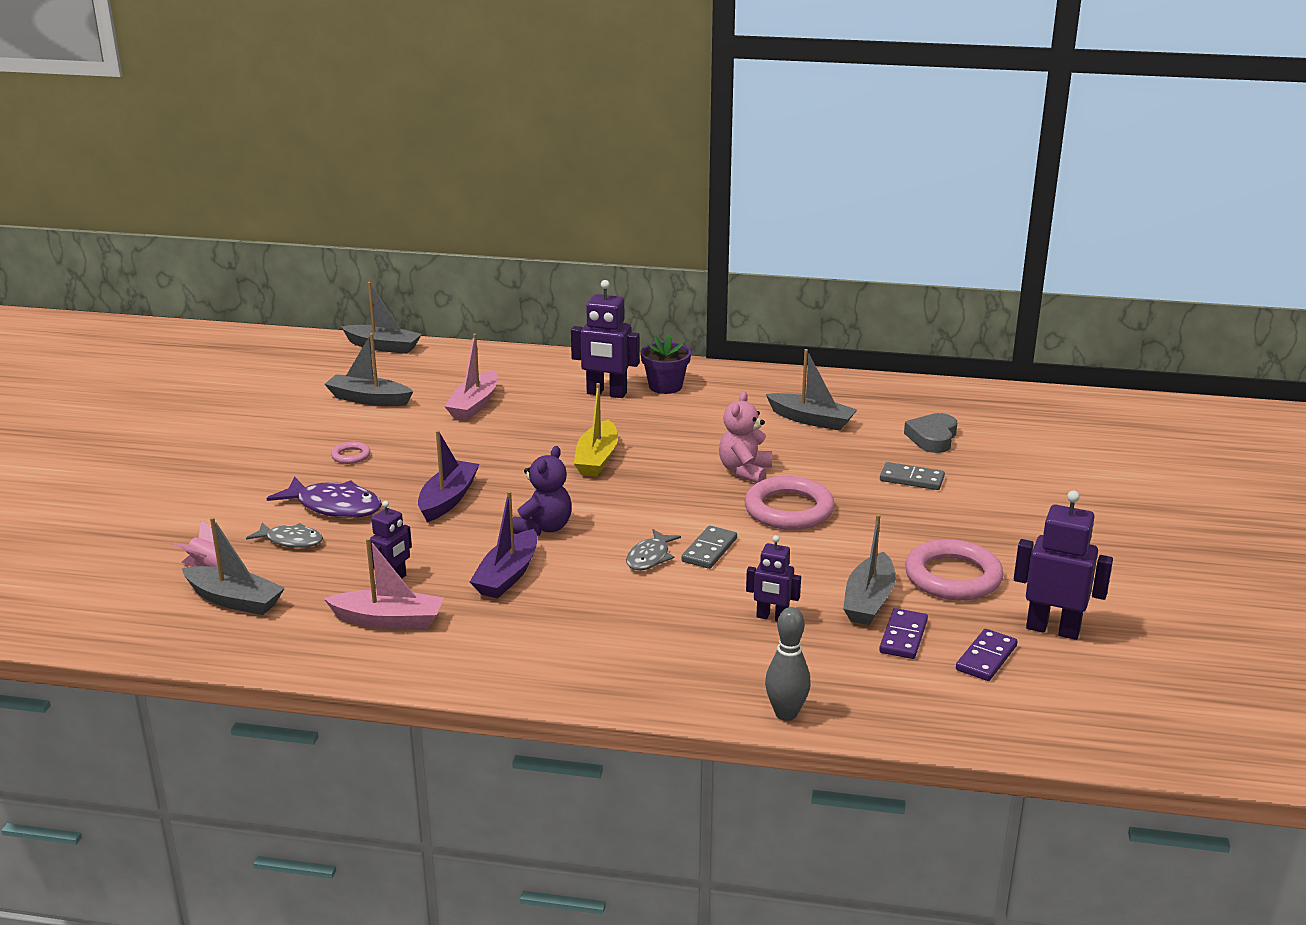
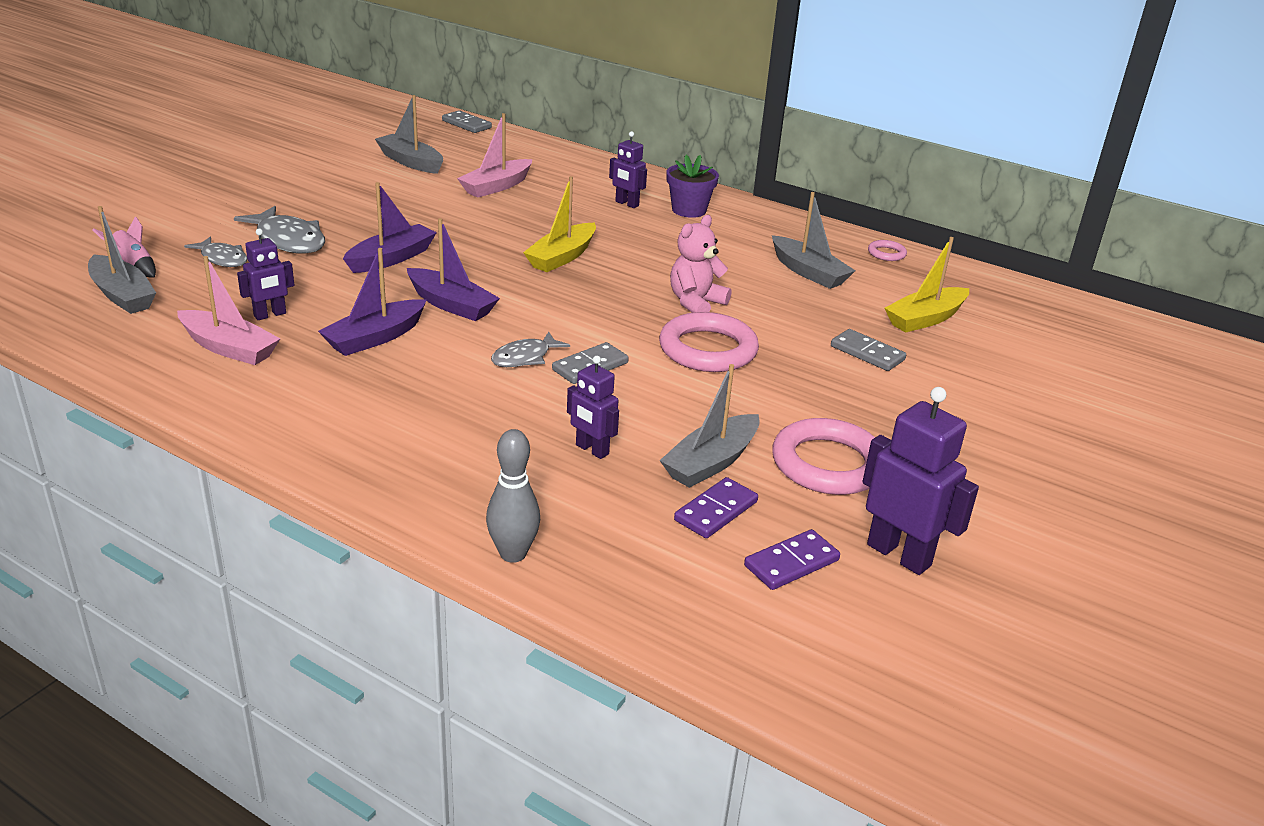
camera: 20 degrees right, 5 degrees up
purple fish [266,476,382,518] -> grey fish [234,206,325,254]
pink ring [331,442,370,464] -> pink ring moved to [868,240,907,261]
grey boat [341,282,422,354] -> grey domino [442,110,492,133]
purple teddy bear [513,446,572,536] -> purple boat [407,218,500,321]
purple robot [571,280,640,398] -> purple robot [609,131,647,208], size x0.61
grey heart [904,413,957,453] -> yellow boat [885,237,969,333]

